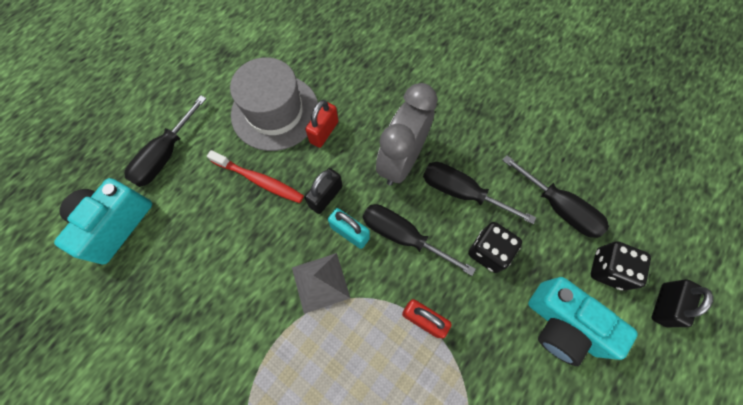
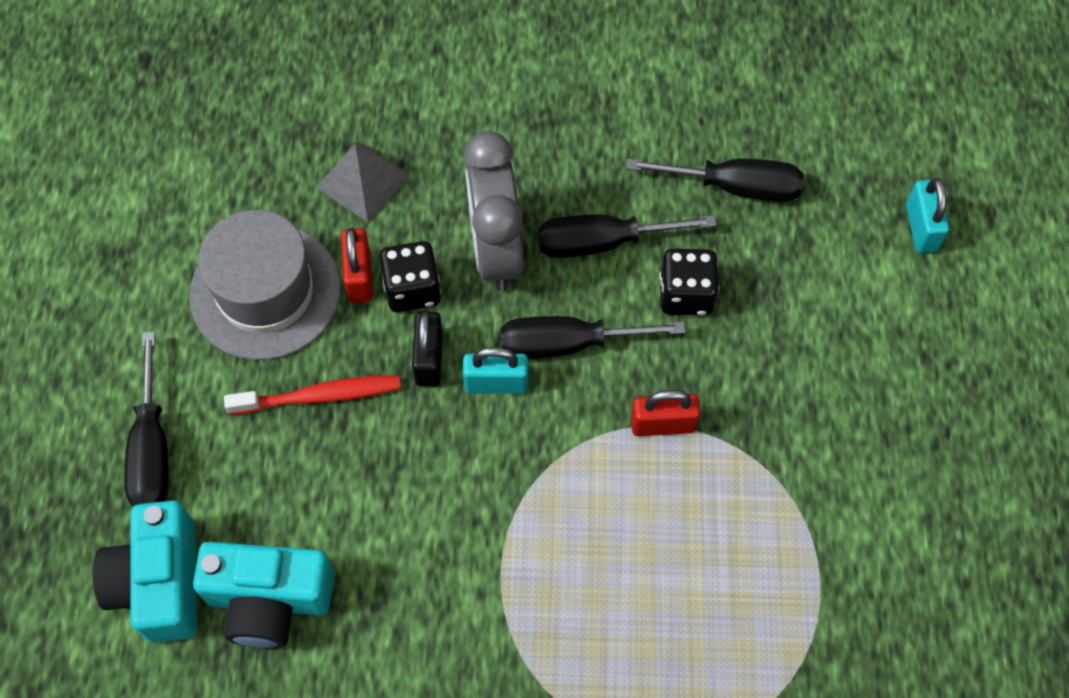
camera: 35 degrees left, 5 degrees down
grey pyramid [292,253,350,314] -> grey pyramid moved to [316,142,410,222]
turquoise camera [528,277,638,366] -> turquoise camera moved to [193,542,334,649]
black dice [591,241,651,291] -> black dice moved to [379,241,441,313]
black padlock [652,279,713,327] -> turquoise padlock [906,178,949,253]

